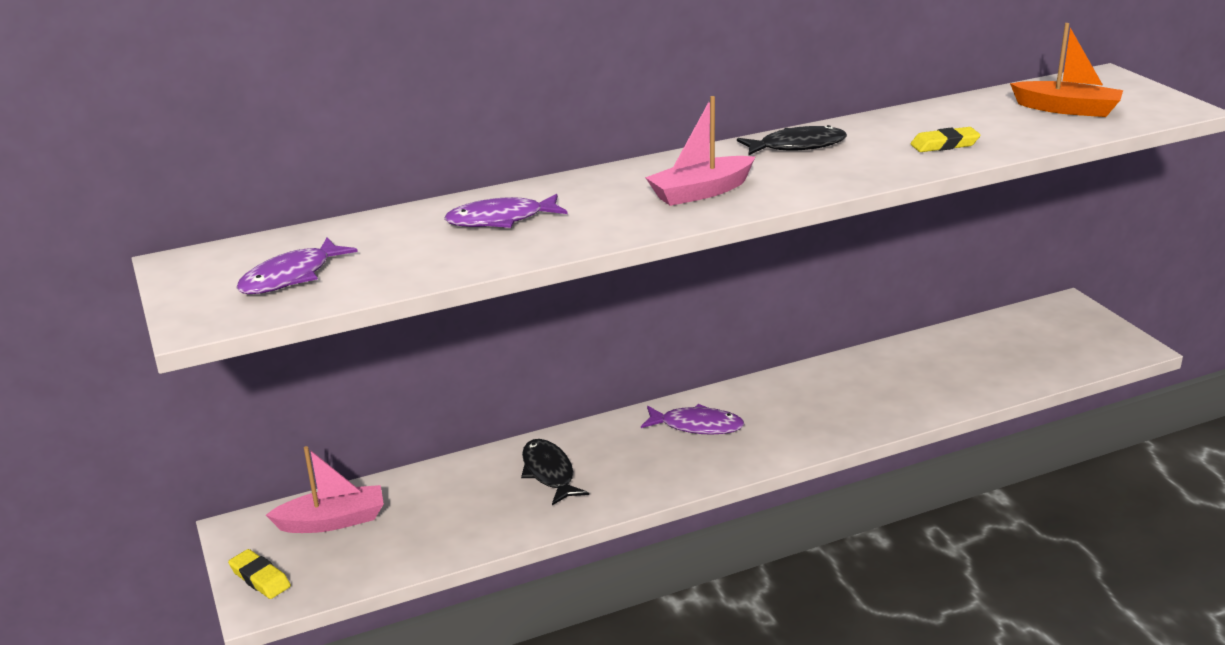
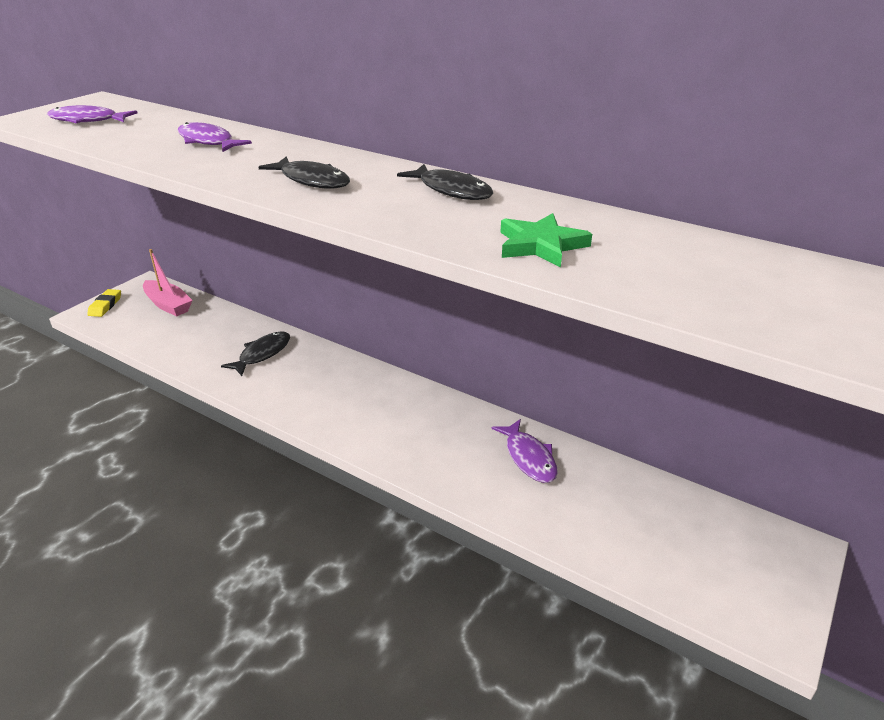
camera: 55 degrees right, 5 degrees up
purple fish [641,404,744,435] -> purple fish moved to [491,419,558,483]
pink boat [645,96,755,206] -> black fish [258,157,350,189]
yellow eraser [910,127,981,152] -> green star [500,213,592,268]
orange boat [1010,23,1123,117] -> none

